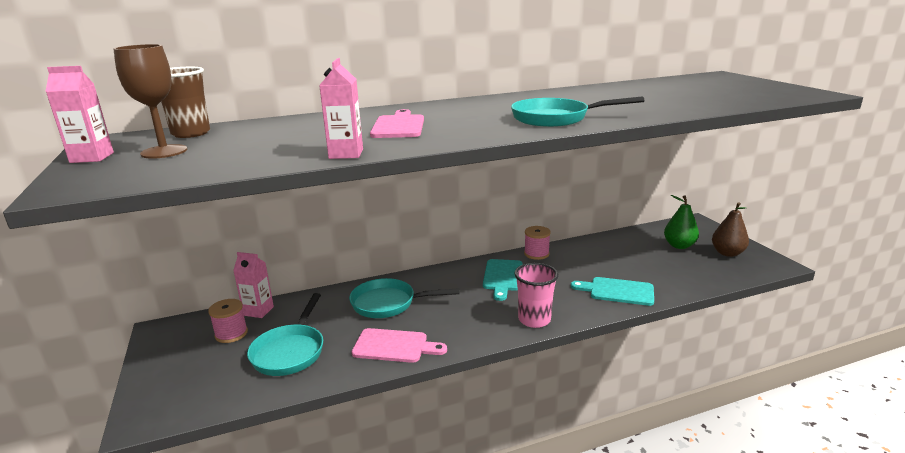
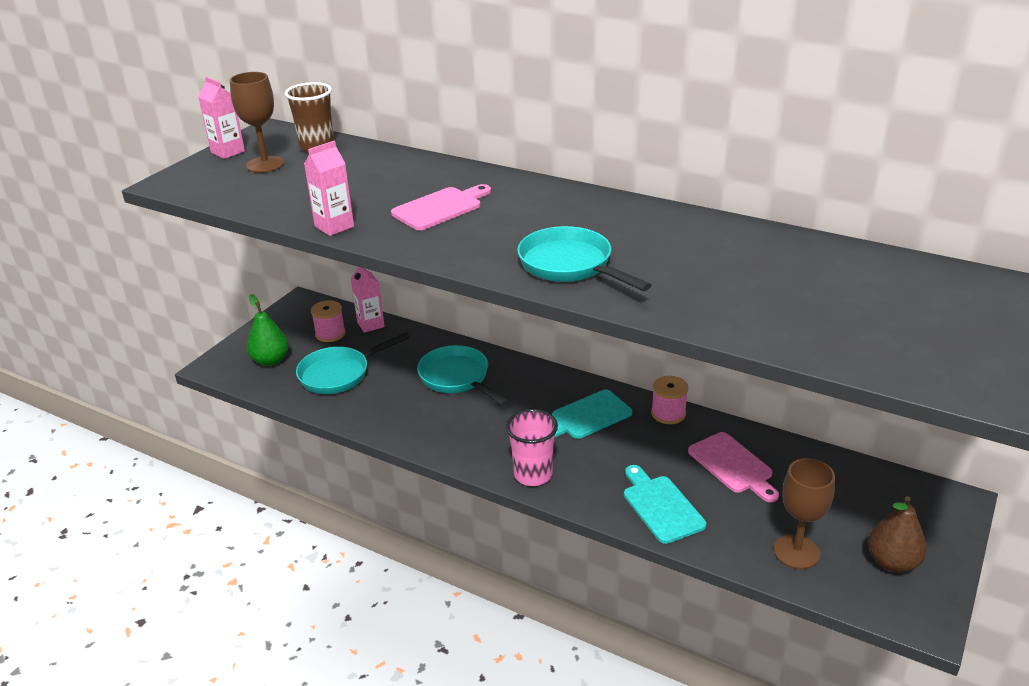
camera: 50 degrees right, 10 degrees up
pink cutting board [352,328,447,363] -> pink cutting board moved to [688,432,779,502]
green pear [664,195,699,249] -> green pear moved to [247,294,289,366]
none -> brown goblet [774,458,835,569]

